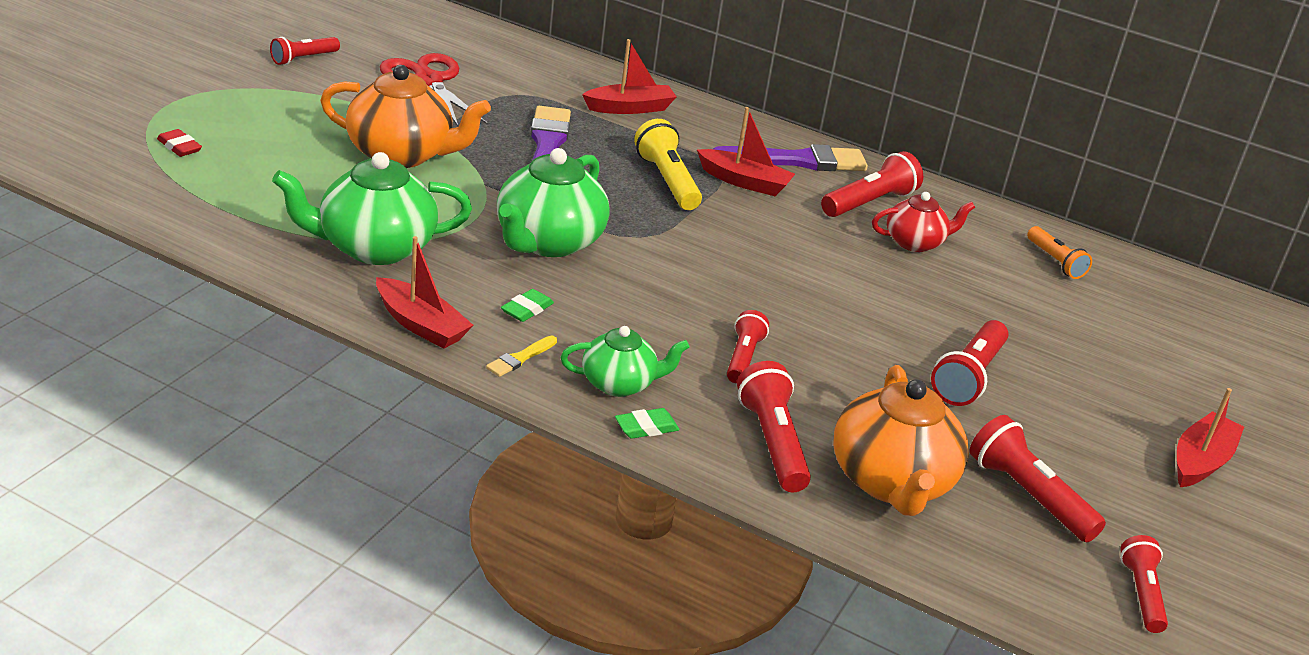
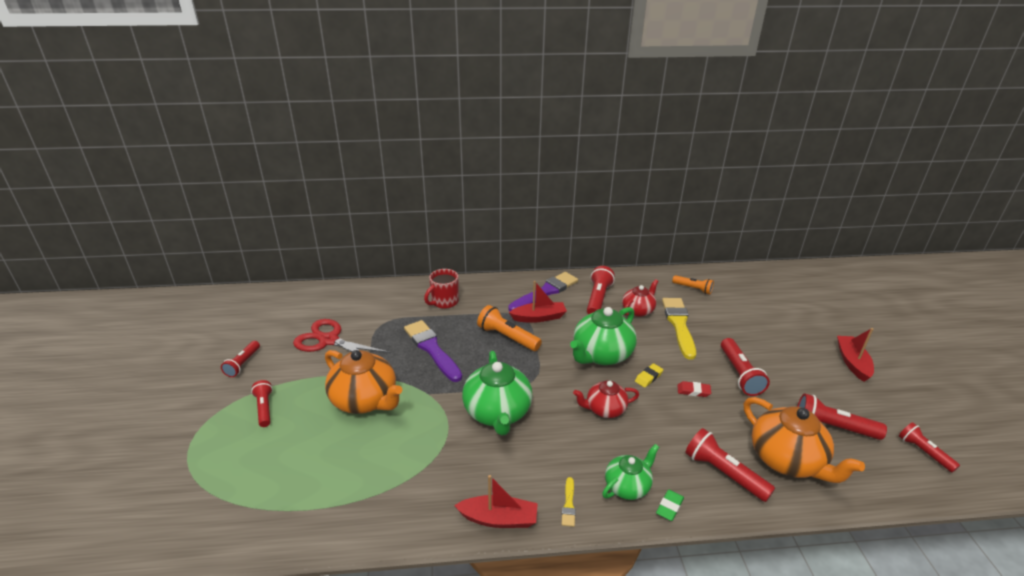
camera: 30 degrees left, 0 degrees up
red eraser [157,129,202,157] -> red eraser moved to [677,381,711,397]
green teapot [272,152,472,265] -> green teapot moved to [570,307,637,365]
orange teapot [320,65,491,168] -> orange teapot turned 60 degrees clockwise [325,350,402,414]
green eraser [501,289,554,322] -> none
red boat [582,39,677,114] -> red mug [424,269,459,309]
yellow flashlight [634,119,702,210] -> orange flashlight [477,305,542,351]
red flashlight [727,310,769,383] -> red flashlight moved to [251,380,273,427]
none -> red teapot [573,380,639,418]
none -> yellow eraser [635,363,663,388]
none -> yellow brush [662,298,696,360]

